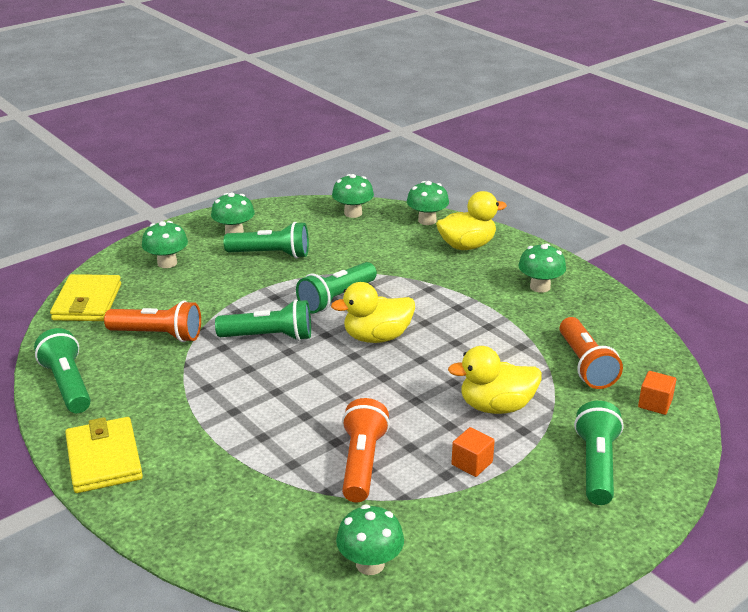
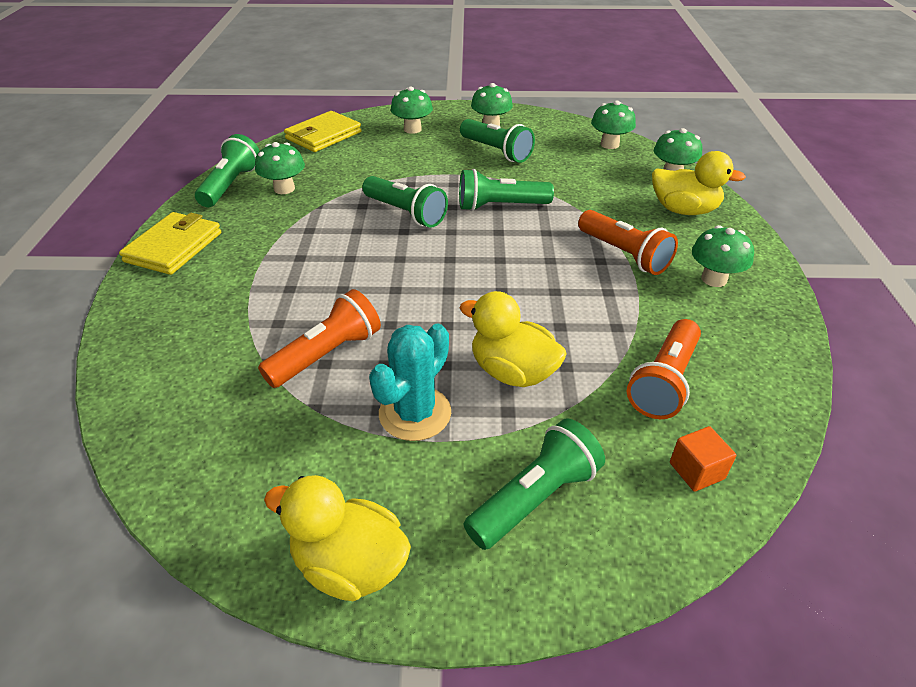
camera: 40 degrees right, 10 degrees up
orange flashlight [104,301,201,342] -> orange flashlight moved to [578,210,678,275]
yellow duck [331,282,415,343] -> yellow duck moved to [264,475,411,601]
green mushroom [336,504,404,575] -> green mushroom moved to [255,142,305,194]
orange cube [452,427,495,477] -> turquoise cactus [369,324,451,441]

